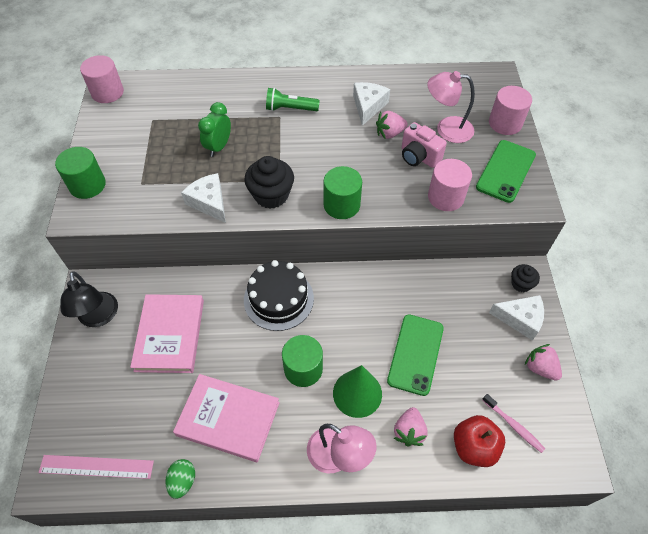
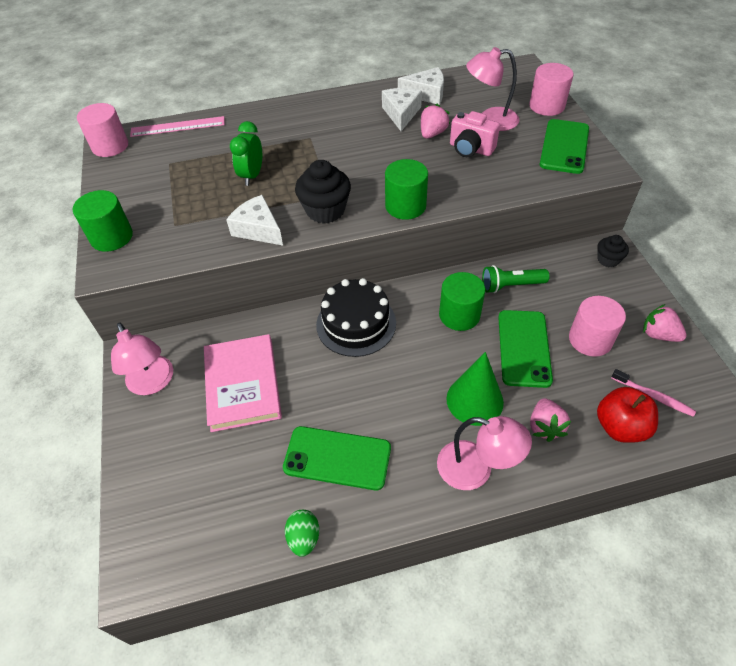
camera: 10 degrees left, 5 degrees down
pink ruler [38,455,154,479] -> pink ruler moved to [130,116,225,137]
black lamp [60,271,118,327] -> pink lamp [111,322,173,395]
pink book [173,374,280,462] -> green phone [283,426,391,490]
green flashlight [266,88,320,111] -> green flashlight moved to [482,265,549,293]
green cylinder [282,335,323,387] -> green cylinder moved to [439,272,485,331]
pink strawberry [376,111,408,139] -> pink strawberry turned 150 degrees clockwise [421,104,450,139]
pink cylinder [428,159,472,211] -> pink cylinder moved to [569,296,626,357]
white cheese [489,295,544,341] -> white cheese moved to [398,67,444,105]

